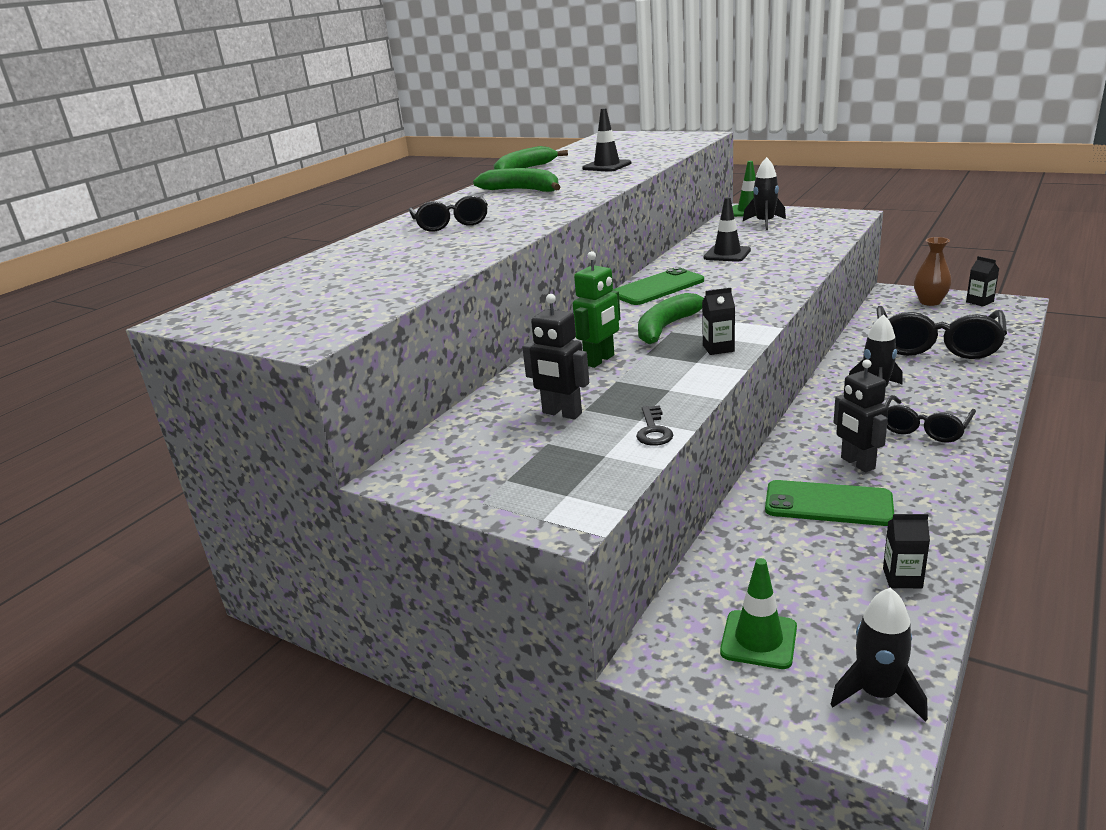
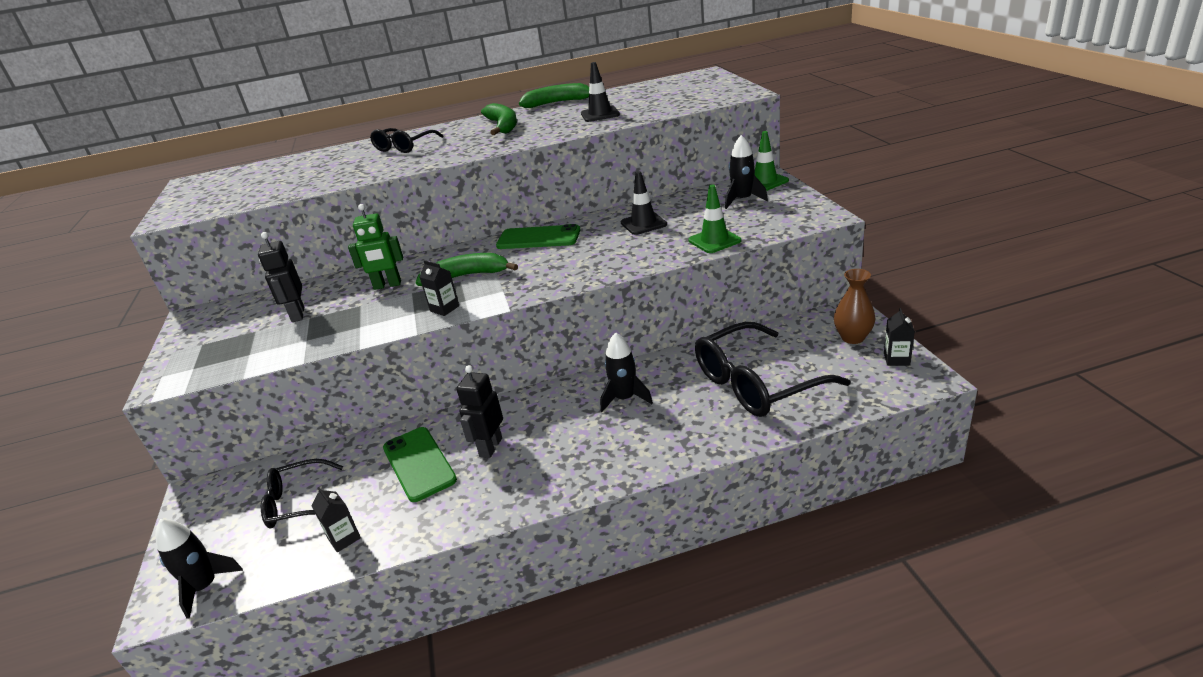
camera: 45 degrees right, 5 degrees up
black key [636,405,673,446] -> none
green traffic cone [720,558,797,669] -> green traffic cone moved to [688,185,741,253]
black glasses [885,395,976,443] -> black glasses moved to [261,459,343,528]

